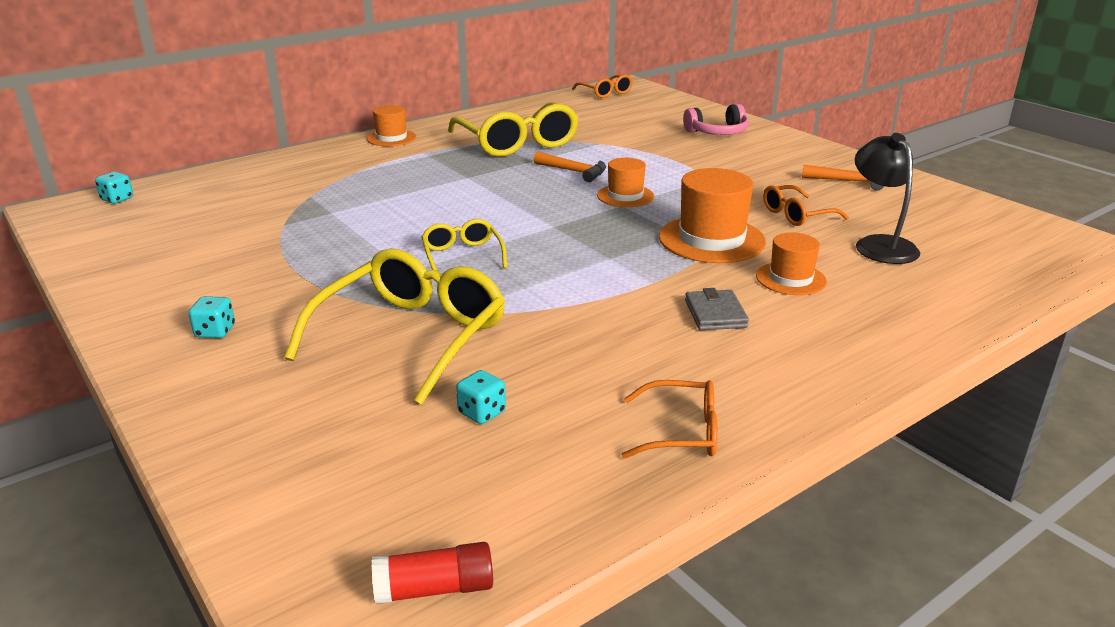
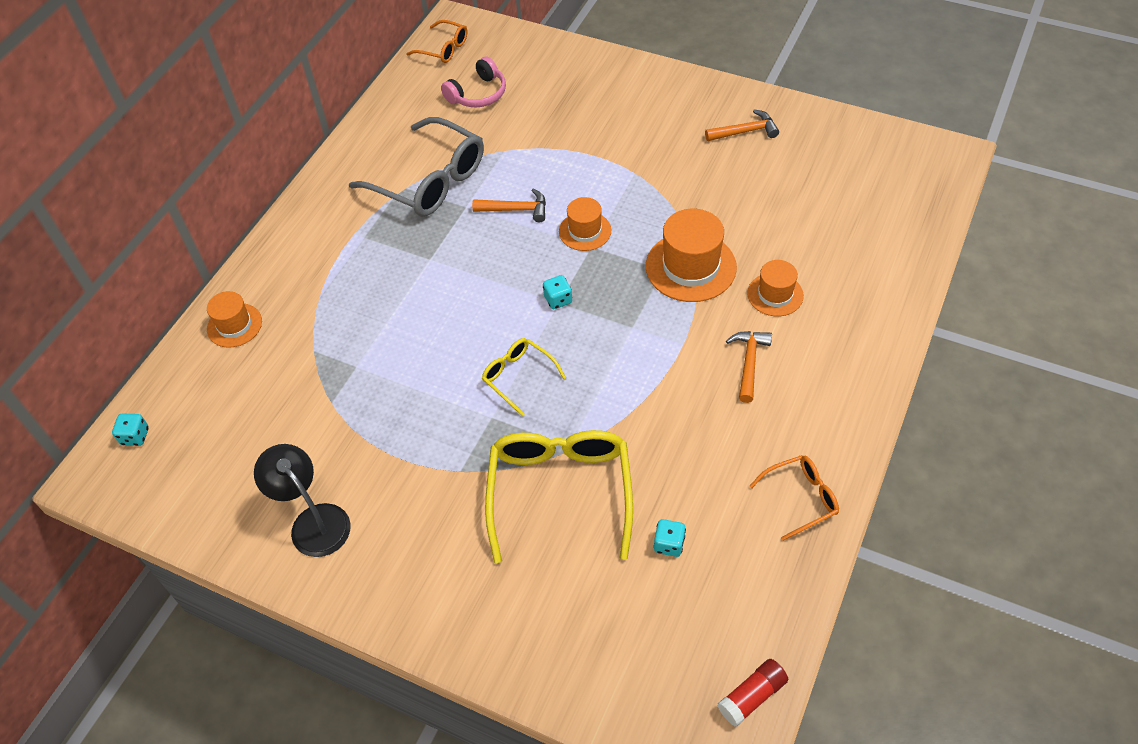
camera: 25 degrees left, 25 degrees up
turquoise dice [189,296,235,338] -> turquoise dice moved to [543,275,572,309]
orange hat [367,105,416,146] -> orange hat moved to [207,291,262,348]
yellow glasses [448,102,579,157] -> grey glasses [349,117,484,216]
pink headphones [683,104,749,135] -> pink headphones moved to [441,56,506,108]
grey wallet [685,288,749,330] -> orange hammer [726,331,772,403]
orange glasses [763,185,849,226] -> none
black lamp [855,133,920,264] -> black lamp moved to [254,444,351,557]

